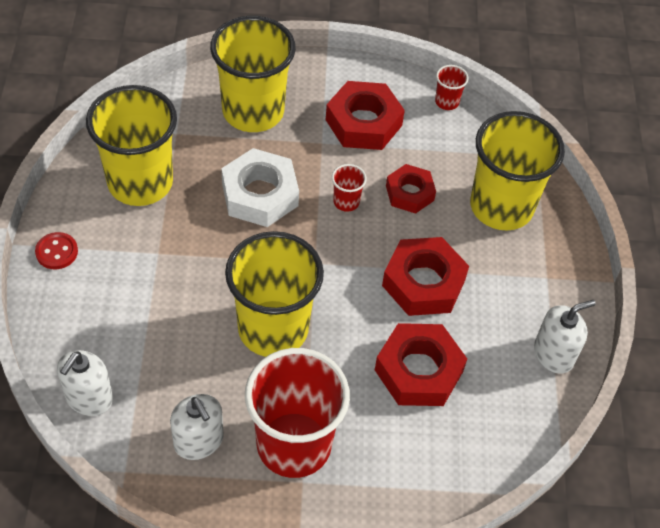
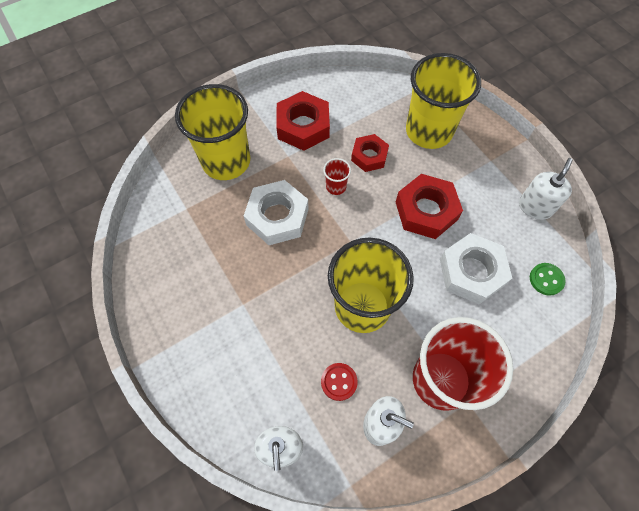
camera: 30 degrees left, 10 degrees up
red button [35,232,78,269] -> red button moved to [321,363,358,401]
yellow cup [86,85,177,206] -> none
red nut [375,323,467,406] -> white nut [440,233,512,305]
red cup [435,65,469,110] -> none
none -> green button [530,263,566,296]

